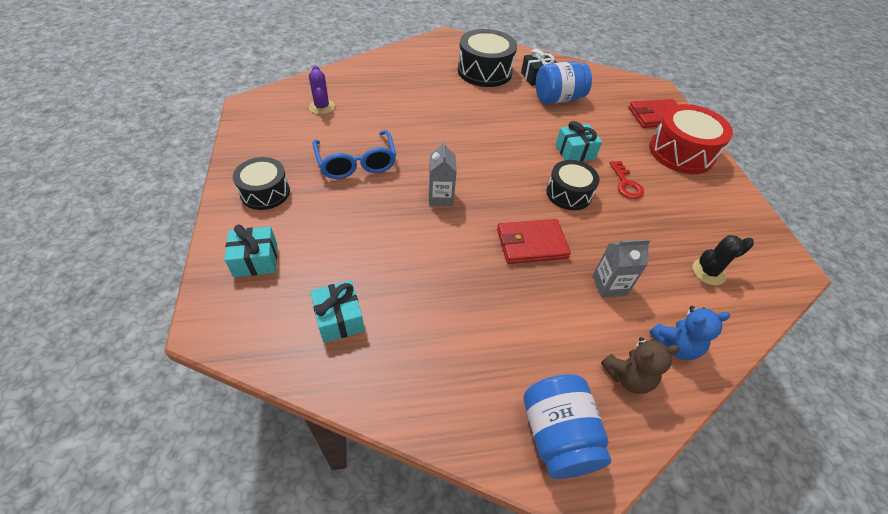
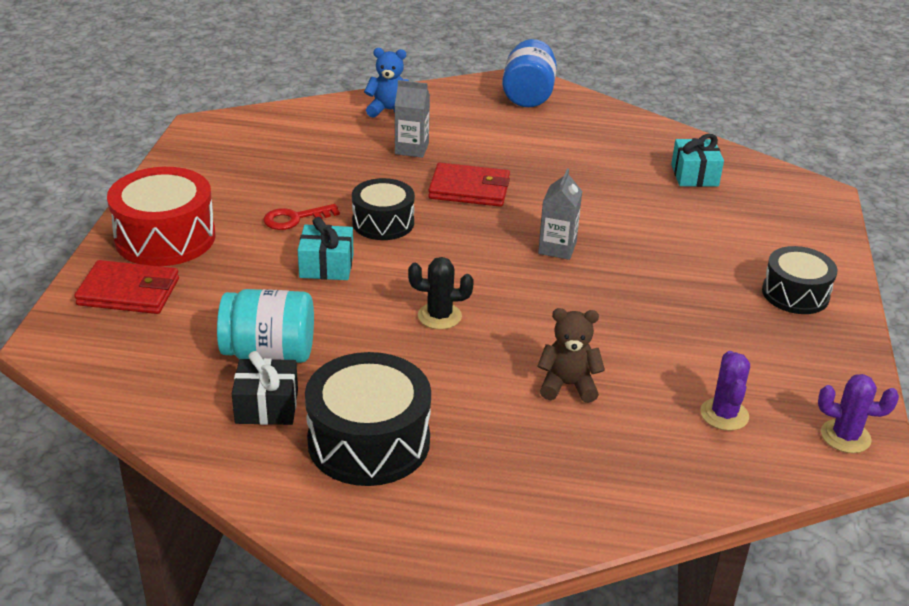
camera: 160 degrees left, 15 degrees down
turquoise gift [224,224,277,277] -> none
blue glasses [313,130,396,179] -> none
blue jar [536,61,592,104] -> turquoise jar [217,289,314,363]
brown teddy bear [601,337,680,394] -> brown teddy bear moved to [537,308,605,403]
red key [609,161,644,199] -> red key turned 120 degrees counterclockwise [263,204,340,230]
black cactus [692,235,754,285] -> black cactus moved to [408,257,474,329]
none -> purple cactus [818,374,899,453]

